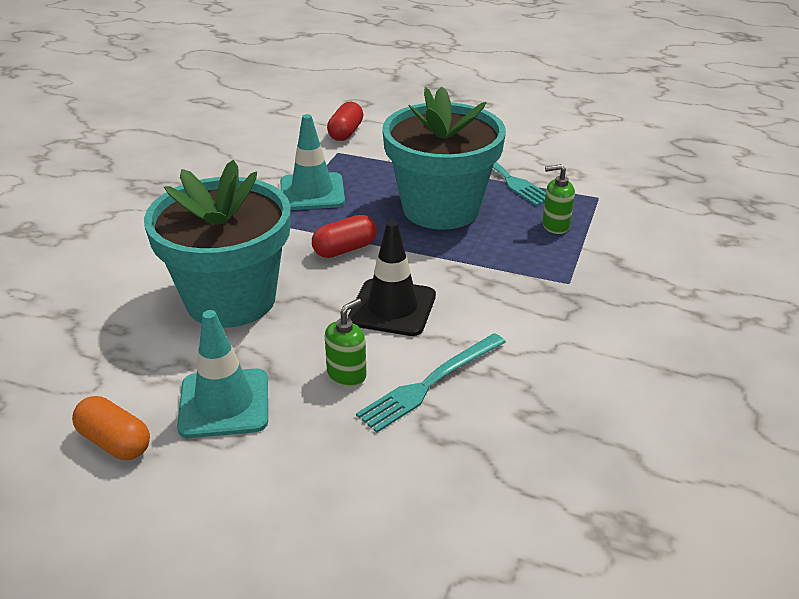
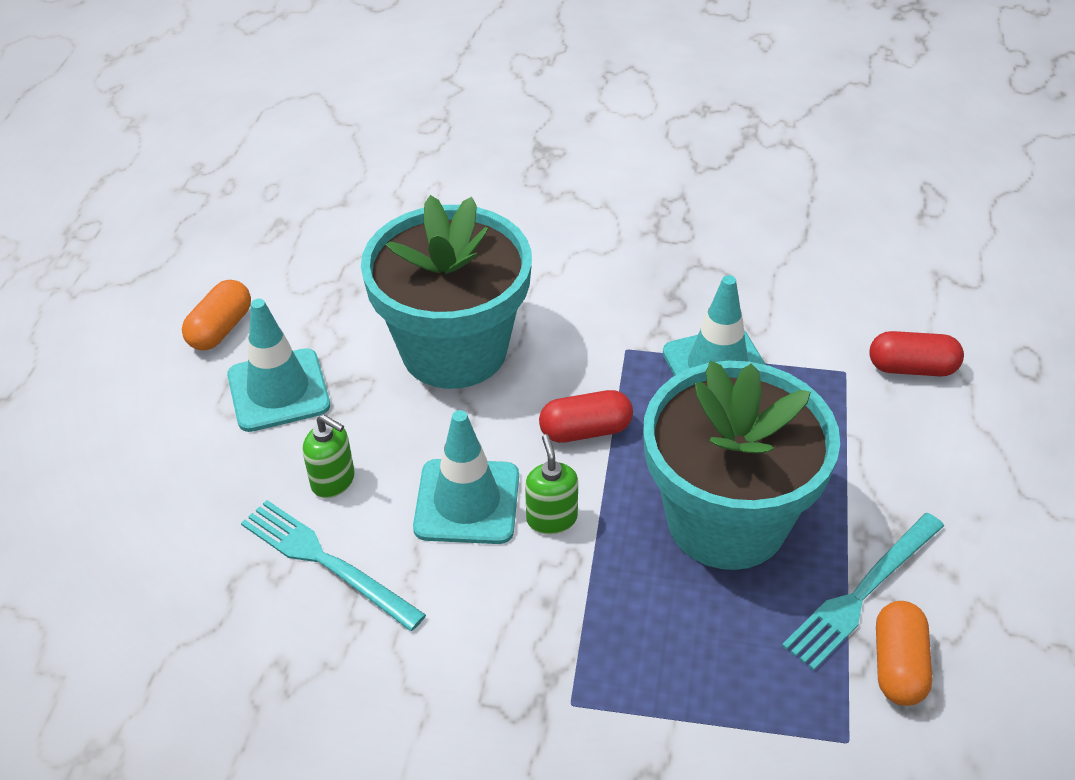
camera: 80 degrees right, 10 degrees up
red capsule [312,215,377,258] -> red capsule turned 60 degrees counterclockwise [539,390,633,443]
black traffic cone [348,220,436,336] -> turquoise traffic cone [413,410,519,544]
green soap dispenser [542,164,575,234] -> green soap dispenser moved to [525,434,578,535]
none -> orange capsule [876,601,932,706]

